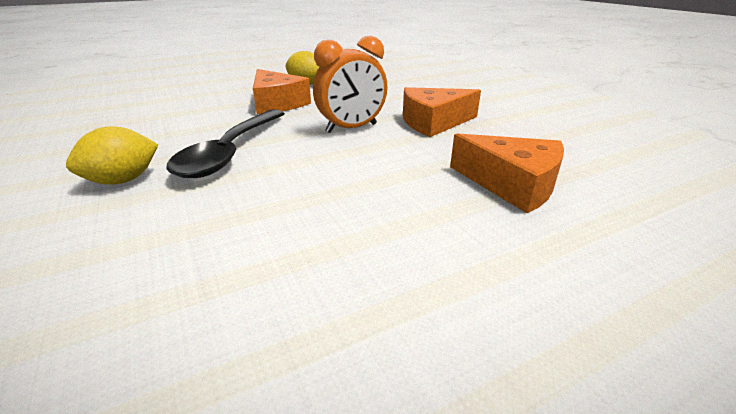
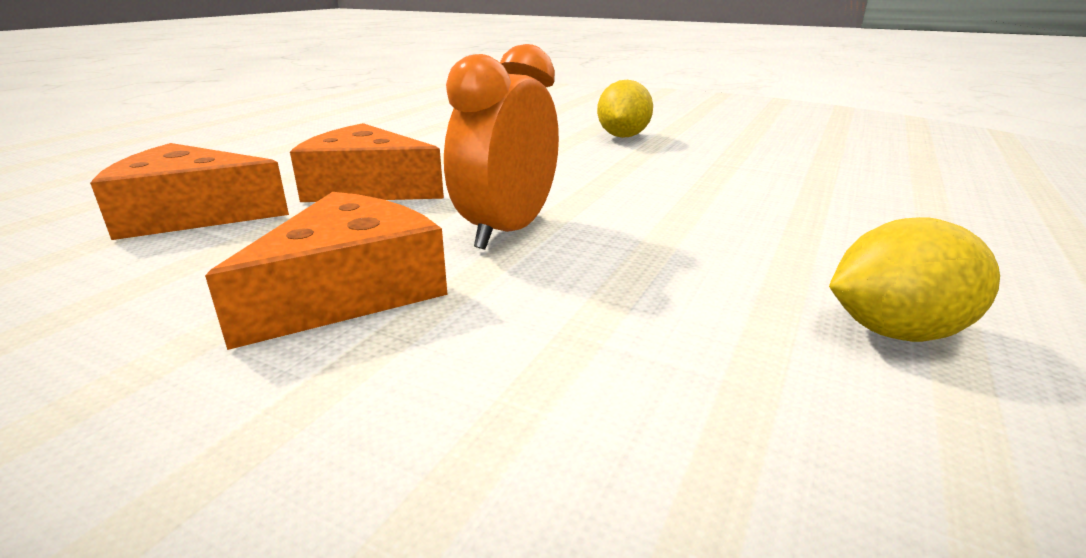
camera: 145 degrees right, 5 degrees down
black spoon [166,109,285,178] -> none
orange cheese [253,69,311,114] -> orange cheese moved to [290,123,444,202]

